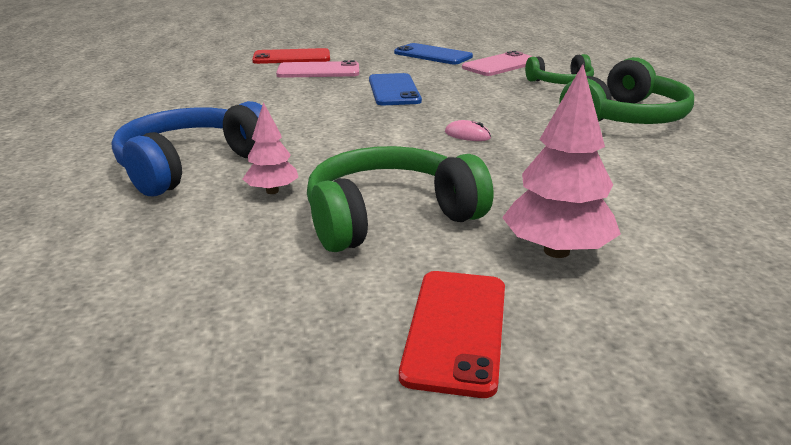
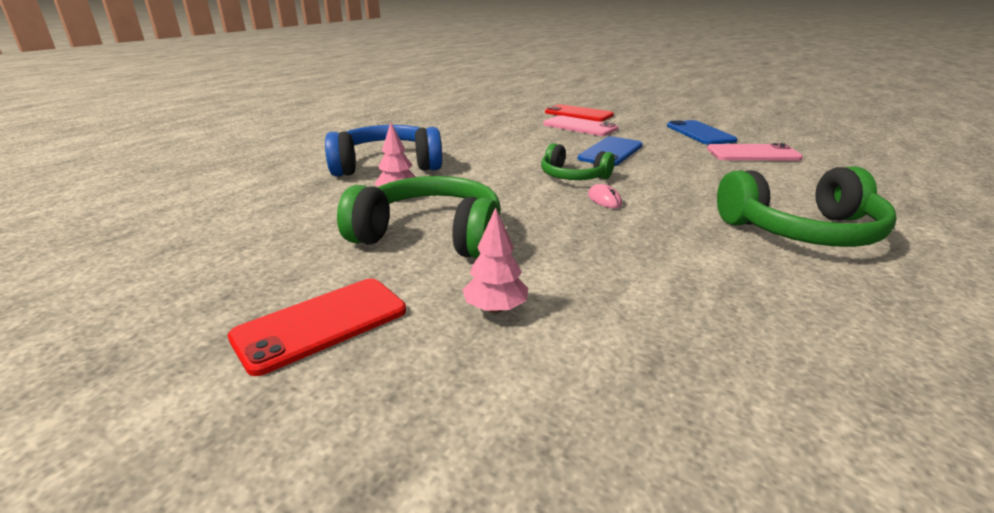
camera: 40 degrees right, 0 degrees up
pink tree [502,64,621,258] -> pink tree [463,207,528,313], size x0.58
green headphones [525,54,594,84] -> green headphones moved to [541,143,615,180]

